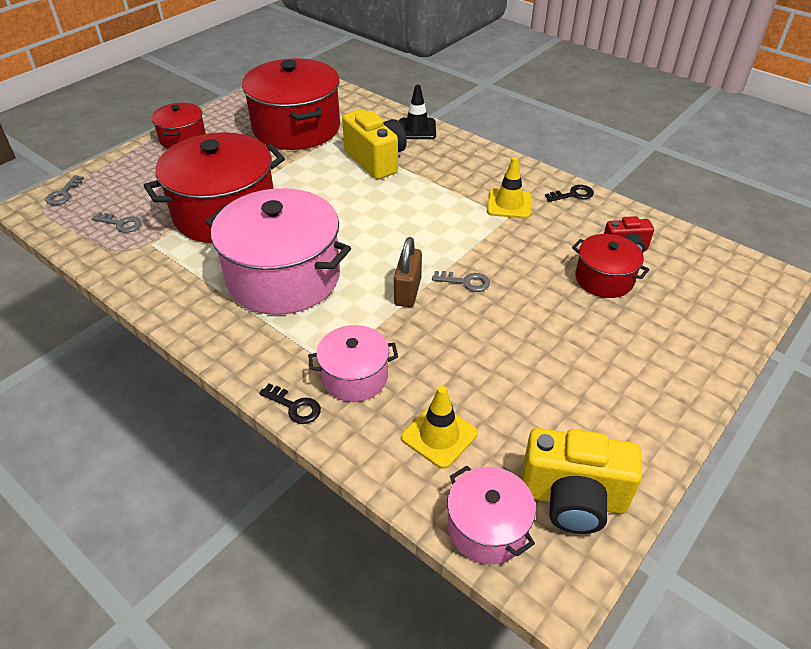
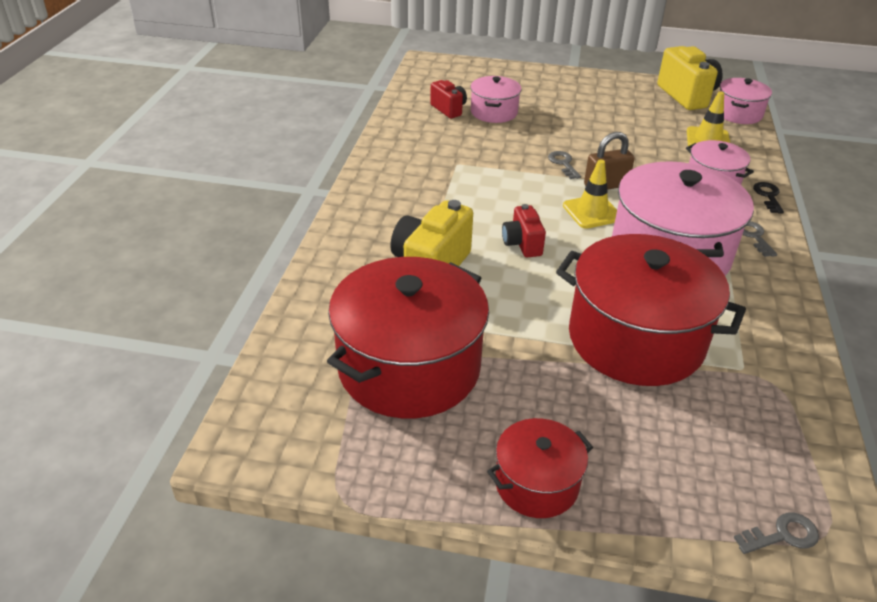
camera: 120 degrees left, 5 degrees down
grey key [91,212,141,233] -> grey key moved to [742,221,777,257]
black traffic cone [399,85,436,139] -> none
yellow traffic cone [487,157,531,219] -> yellow traffic cone moved to [563,159,617,229]
black key [545,185,594,202] -> none
red pot [572,234,649,298] -> pink pot [470,76,521,123]
none -> red camera [502,204,546,258]

